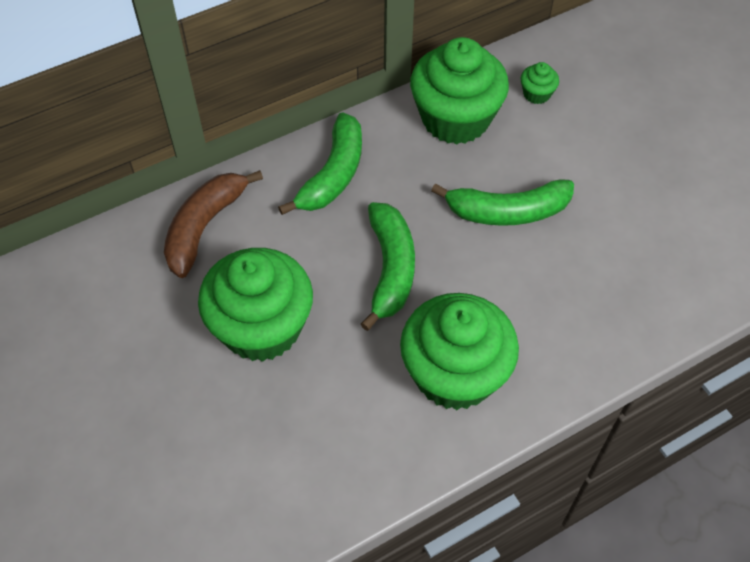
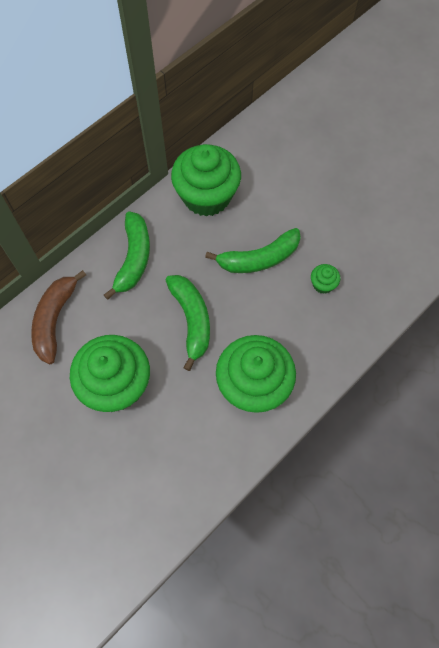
camera: 15 degrees left, 10 degrees up
green cupcake [521,62,559,104] -> green cupcake moved to [311,264,340,294]

